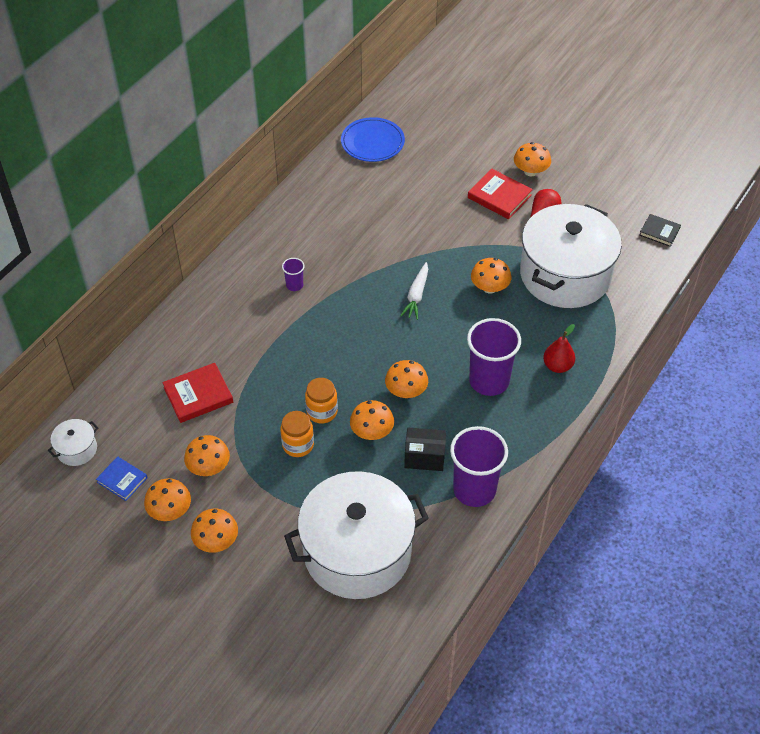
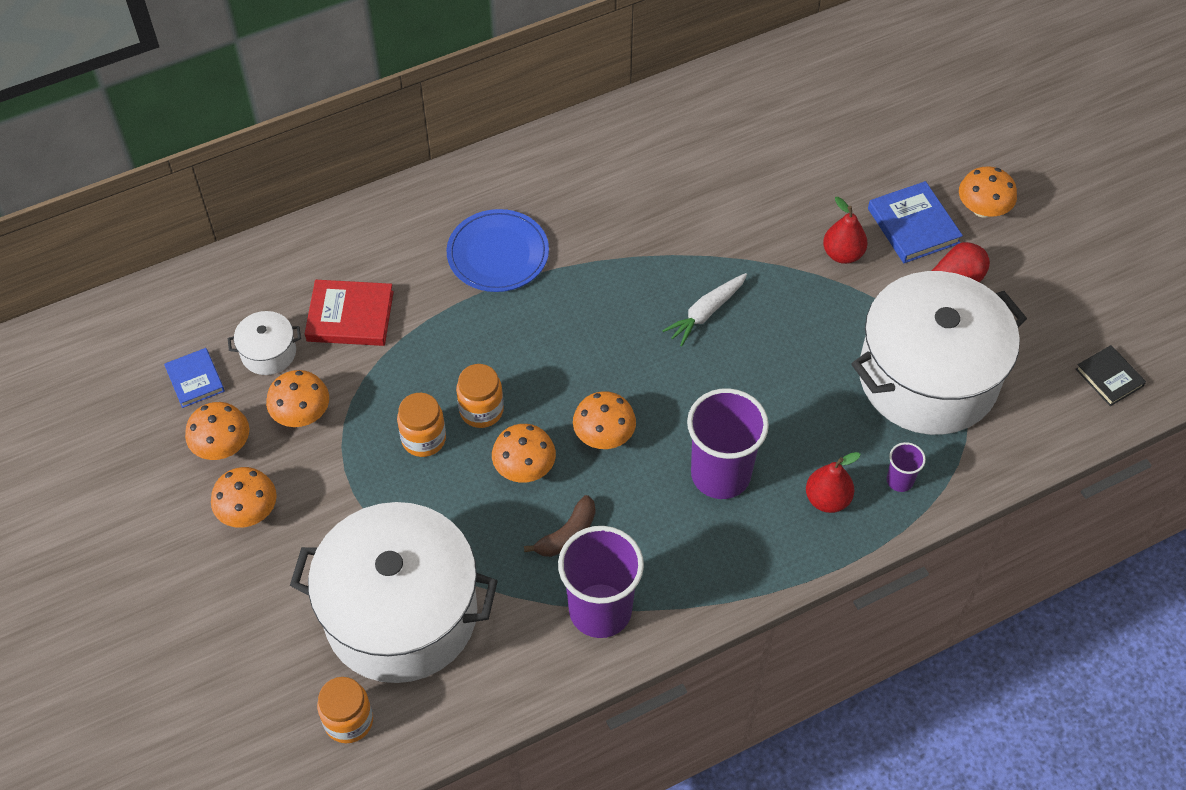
camera: 30 degrees right, 5 degrees up
white pot [48,419,98,466] -> white pot moved to [228,311,301,375]
purple cup [282,258,304,291] -> purple cup moved to [886,442,926,492]
blue plate [341,117,405,162] -> blue plate moved to [447,209,549,292]
black box [404,428,446,471] -> brown banana [524,495,595,557]
red book [468,168,533,219] -> blue book [868,181,963,263]
orange mushroom [471,258,511,294] -> none
none -> orange jar [317,677,373,743]
none -> red pear [823,197,868,264]

